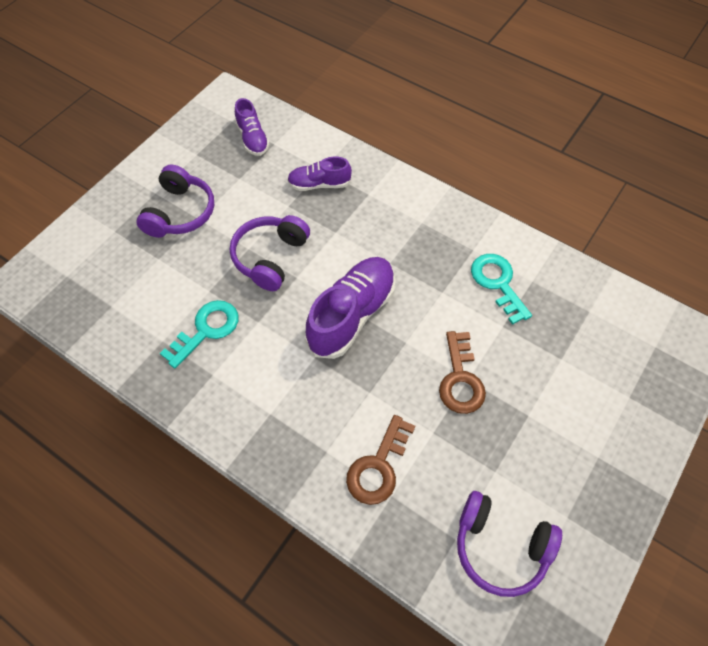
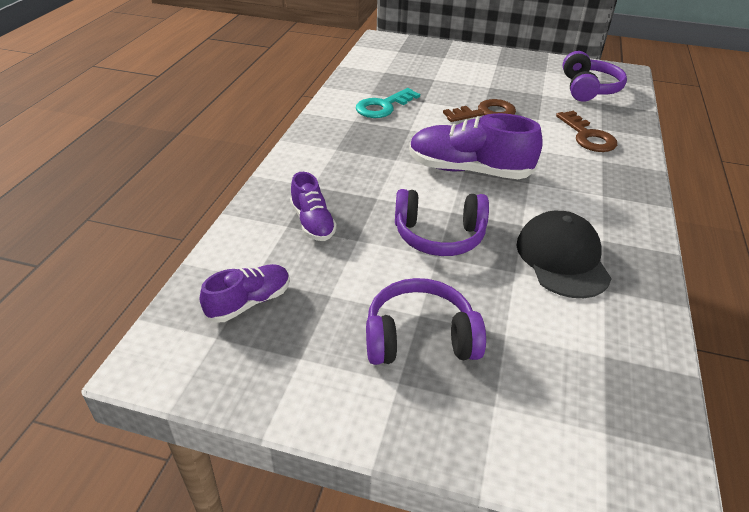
camera: 110 degrees left, 20 degrees down
turquoise key [160,300,239,369] -> black cap [516,211,612,298]
brown key [346,415,415,505] -> brown key turned 60 degrees clockwise [556,111,617,152]

